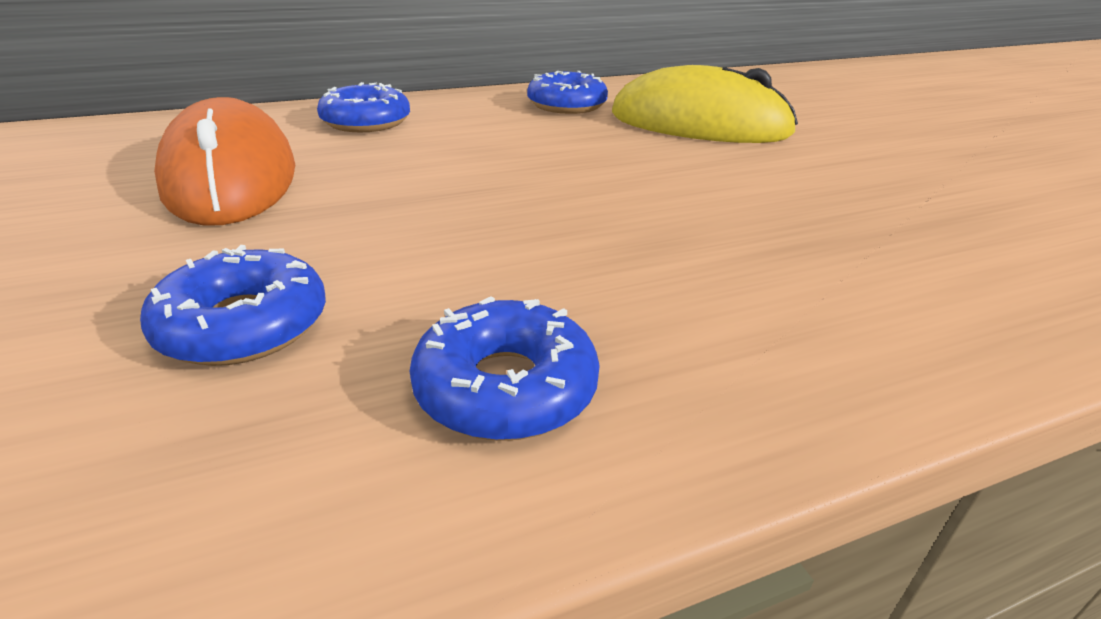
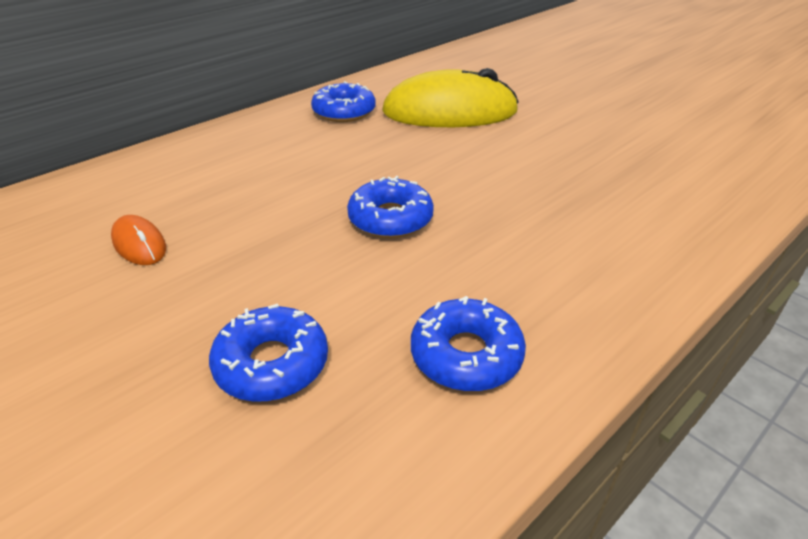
camera: 20 degrees left, 5 degrees up
orange mouse [154,97,295,226] -> orange mouse [111,215,166,265], size x0.44
blue donut [317,82,410,132] -> blue donut moved to [347,176,434,238]

